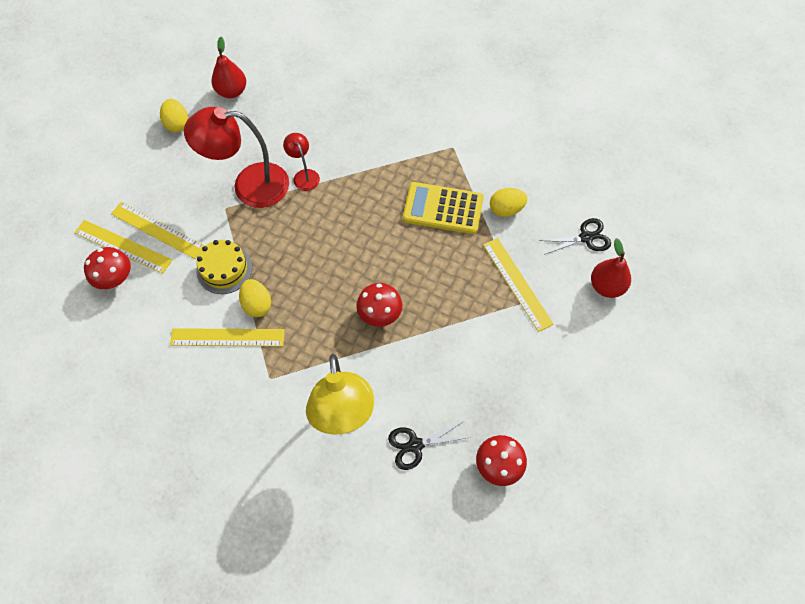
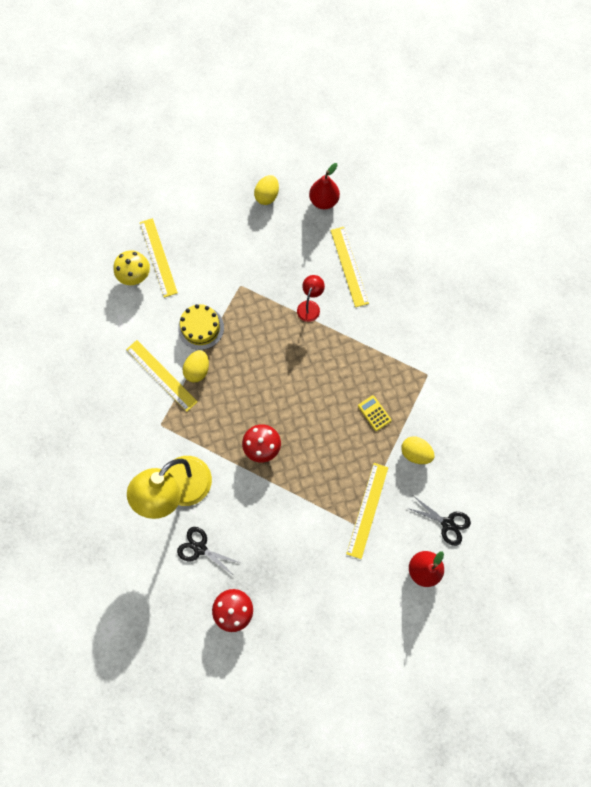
camera: 45 degrees right, 10 degrees up
red mushroom [84,247,131,289] -> yellow mushroom [113,250,150,285]
yellow ruler [111,202,205,259] -> yellow ruler moved to [330,227,369,307]
red lamp [184,107,289,208] -> none
yellow calculator [403,182,484,234] -> yellow calculator [358,395,392,431], size x0.48

